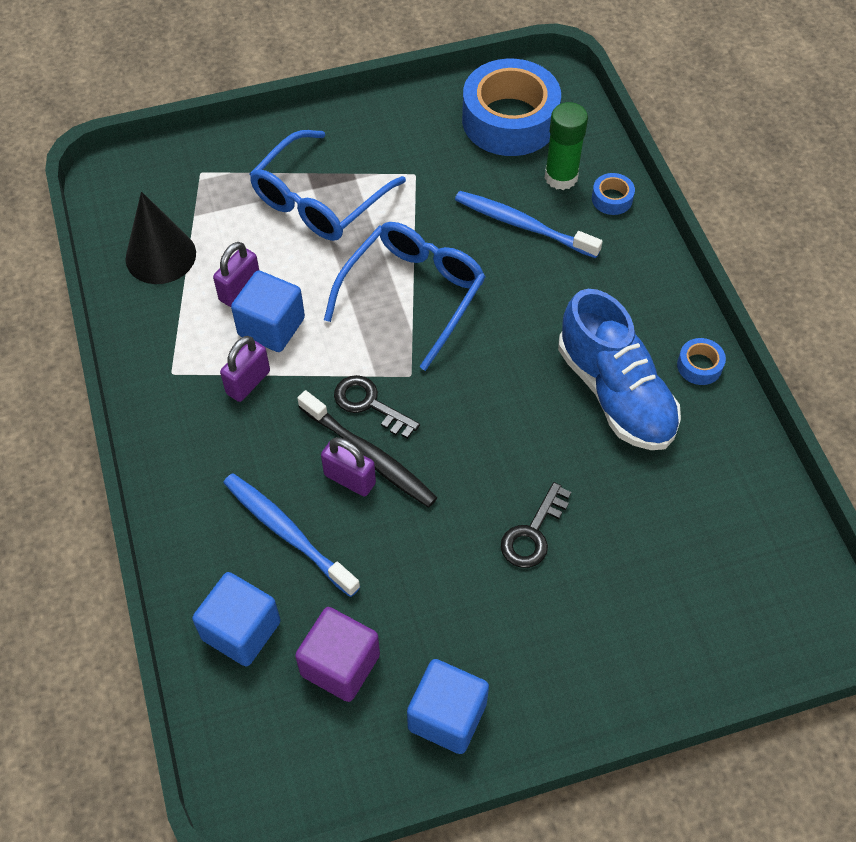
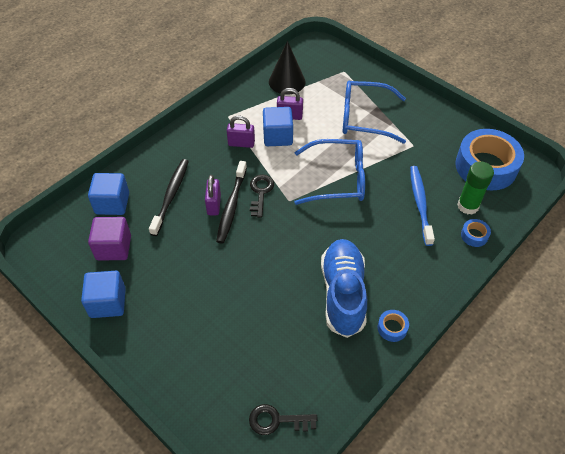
camera: 60 degrees right, 5 degrees down
blue toothbrush [223,473,360,597] -> black toothbrush [149,159,189,236]
black key [501,482,571,568] -> black key moved to [249,404,318,435]
blue shoe [558,289,681,450] -> blue shoe turned 150 degrees clockwise [321,239,367,338]

